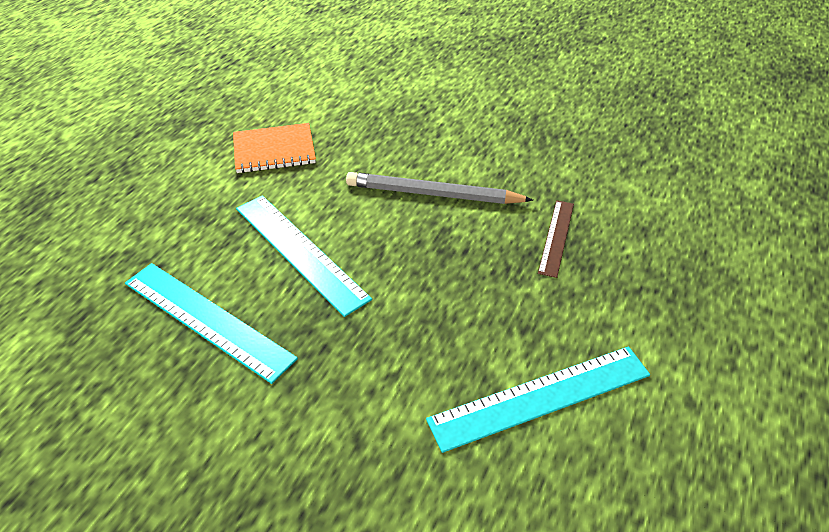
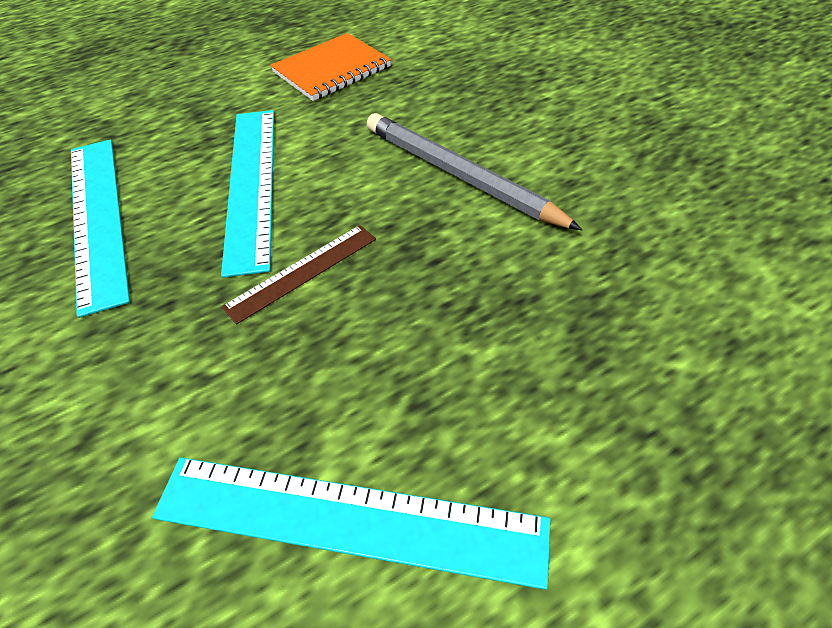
camera: 35 degrees right, 5 degrees up
orange notebook [233,123,316,173] -> orange notebook turned 60 degrees counterclockwise [270,33,391,101]
brown ruler [538,200,574,278] -> brown ruler moved to [222,225,376,324]

